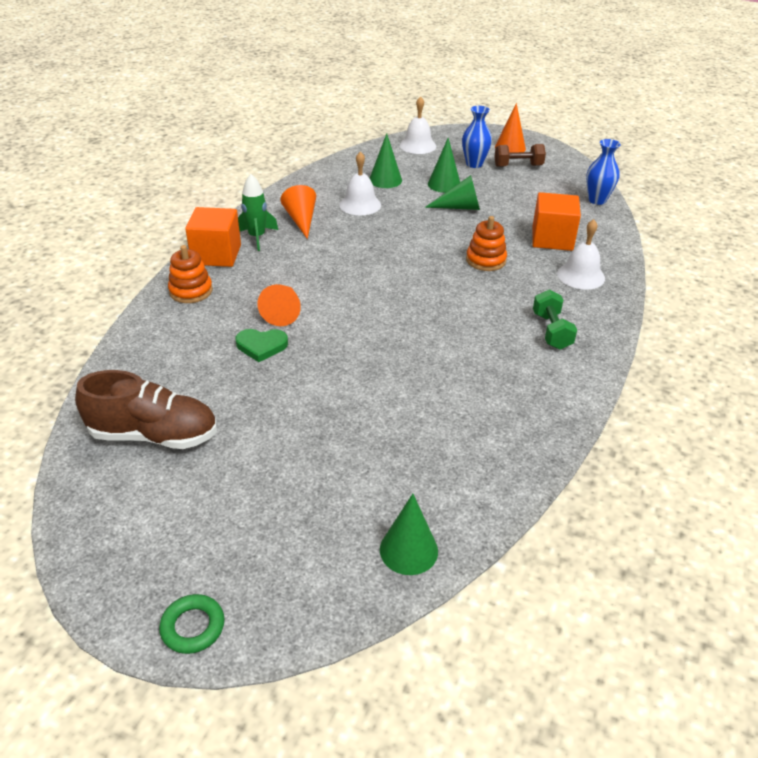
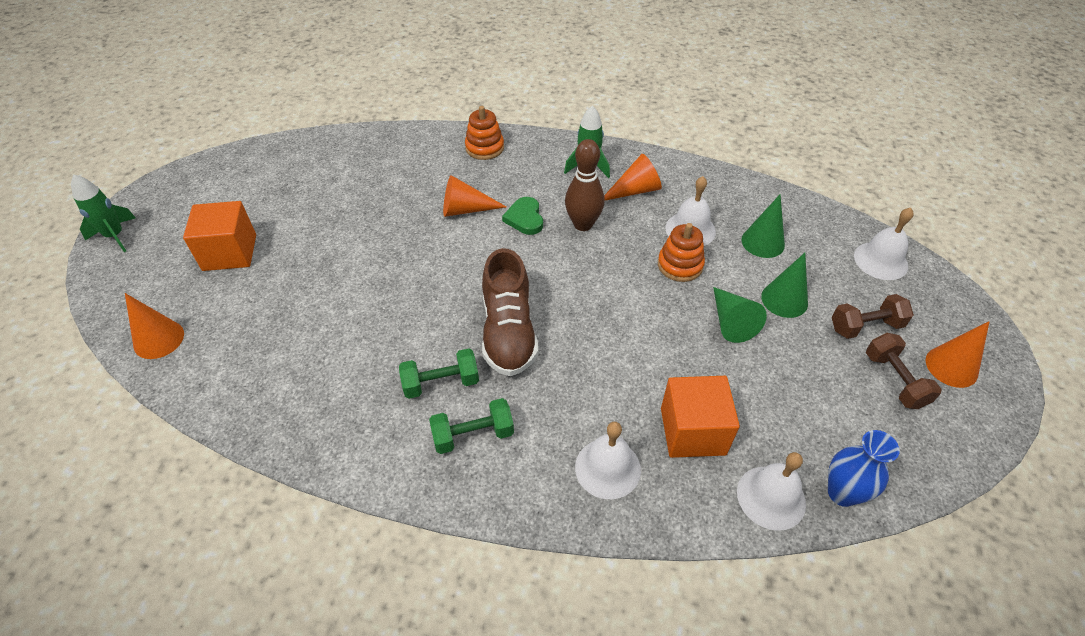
camera: 80 degrees right, 10 degrees up
brown shoe [75,370,217,449] -> brown shoe moved to [482,248,538,376]
green ring [159,594,225,654] -> green rocket [71,174,136,252]
orange cube [185,207,241,267] -> orange cube moved to [183,201,256,271]
green heart [235,329,288,362] -> green heart moved to [502,197,543,235]
green cone [380,494,438,575] -> orange cone [125,293,184,359]
blue vase [462,106,492,168] -> brown dumbbell [832,294,914,339]
orange stacking toy [466,216,507,271] -> orange stacking toy moved to [658,223,705,282]
none -> green dumbbell [399,348,479,399]
none -> brown bowling pin [565,139,605,231]
none -> white bell [737,452,806,531]

